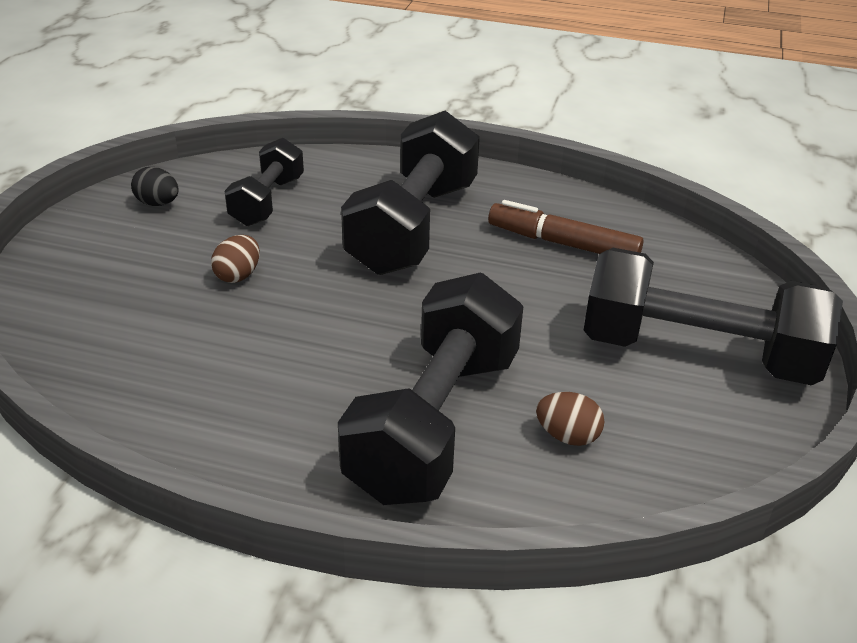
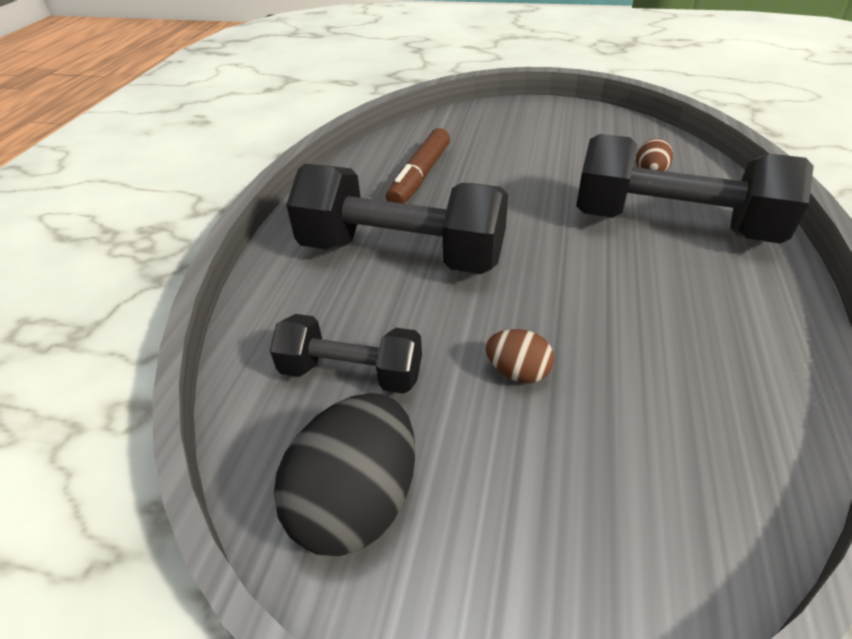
camera: 90 degrees left, 5 degrees up
black egg [131,167,179,206] -> black egg [274,393,416,556], size x1.95
black dumbbell [583,248,843,386] -> none

